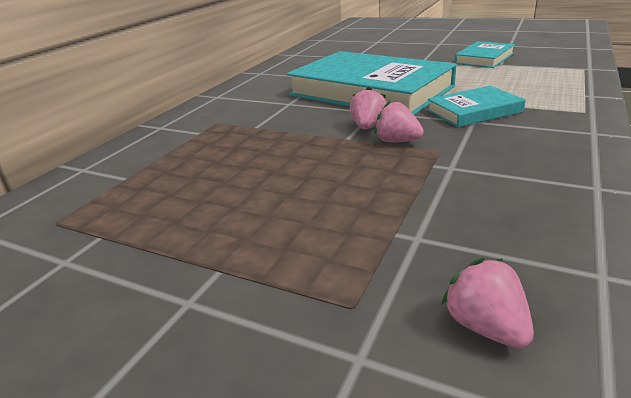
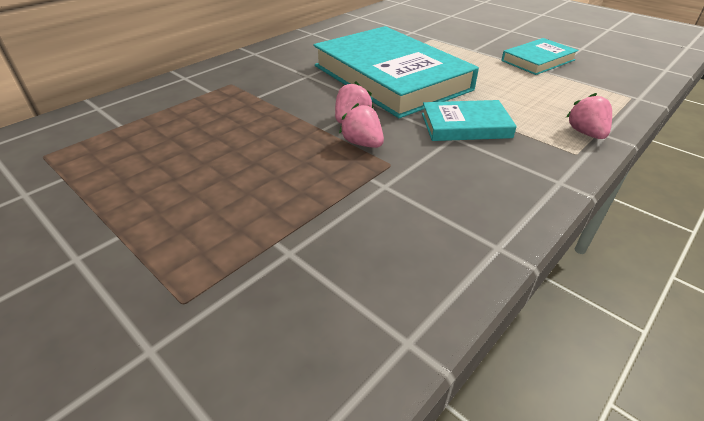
camera: 15 degrees right, 10 degrees up
pink strawberry [441,258,534,348] -> pink strawberry moved to [566,93,612,139]

